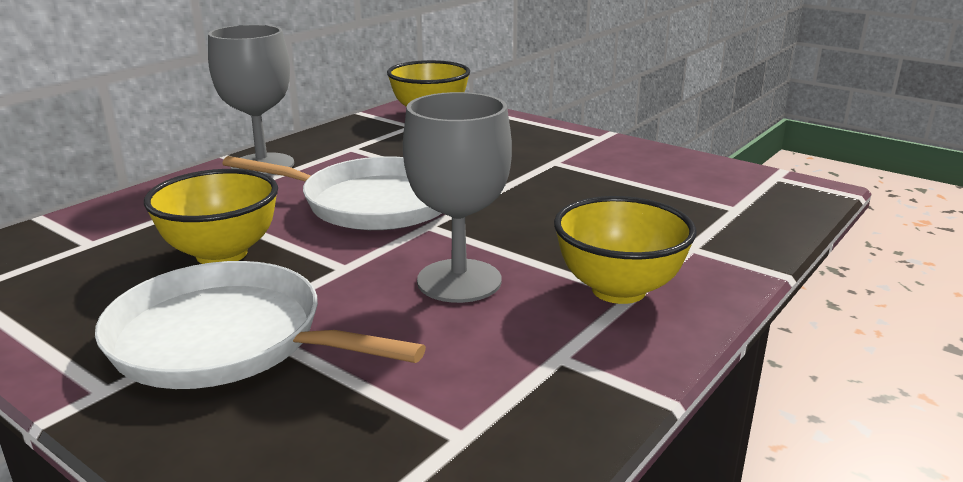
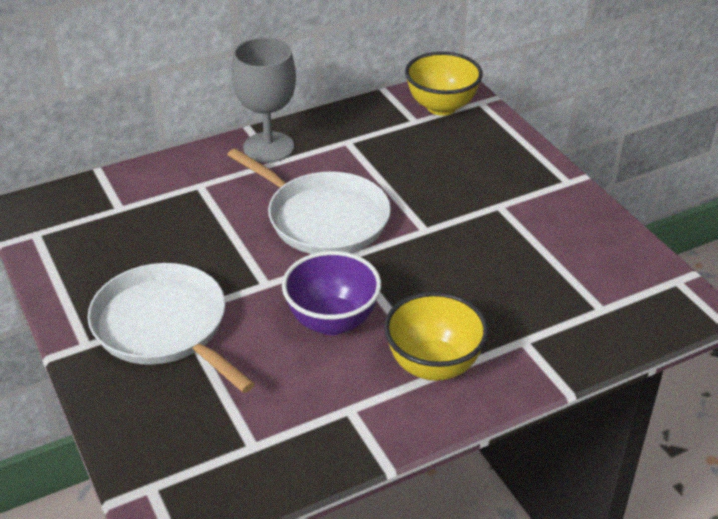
camera: 25 degrees right, 15 degrees up
yellow bowl [144,169,278,264] -> none
grey goblet [403,92,512,303] -> purple bowl [282,251,381,335]

